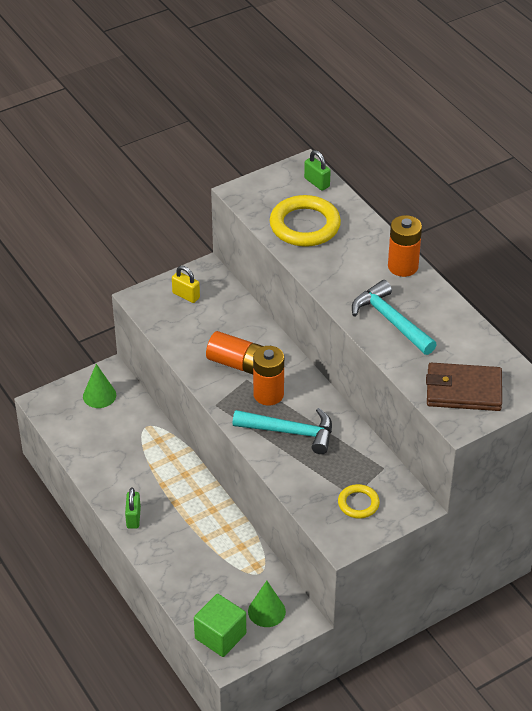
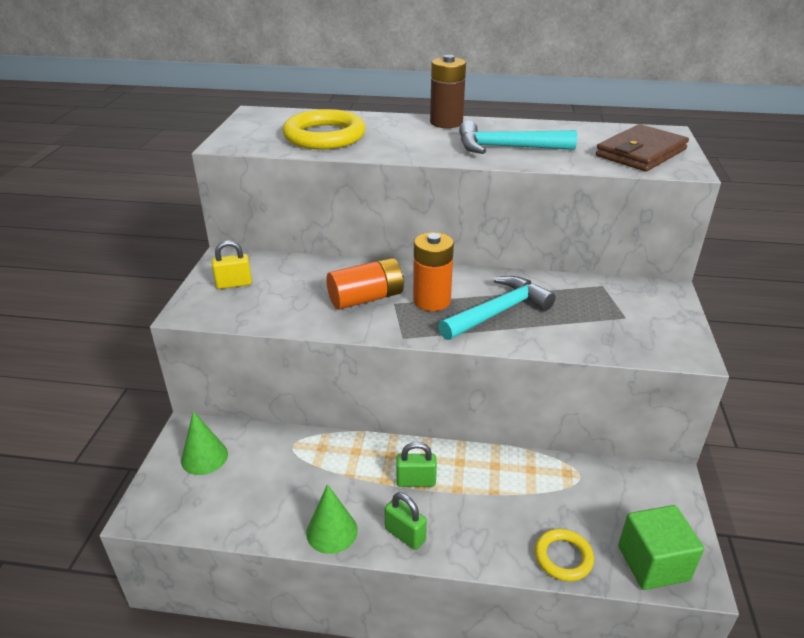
camera: 50 degrees left, 10 degrees down
green cone [248,581,286,627] -> green cone moved to [306,484,358,554]
green padlock [304,150,331,191] -> green padlock moved to [396,442,437,487]
yellow ring [338,484,380,518] -> yellow ring moved to [535,529,594,581]
orange battery [388,215,422,277] -> brown battery [430,55,466,128]

